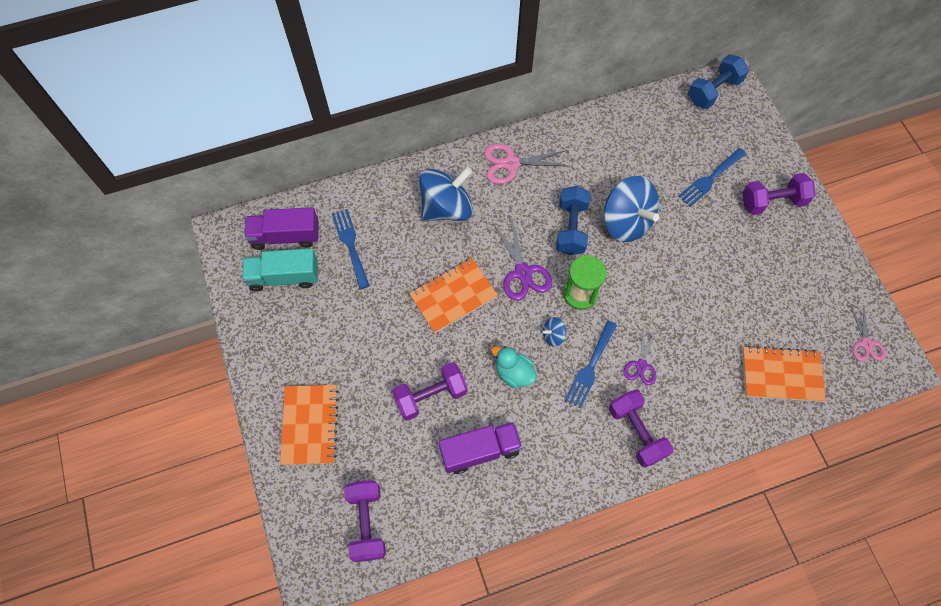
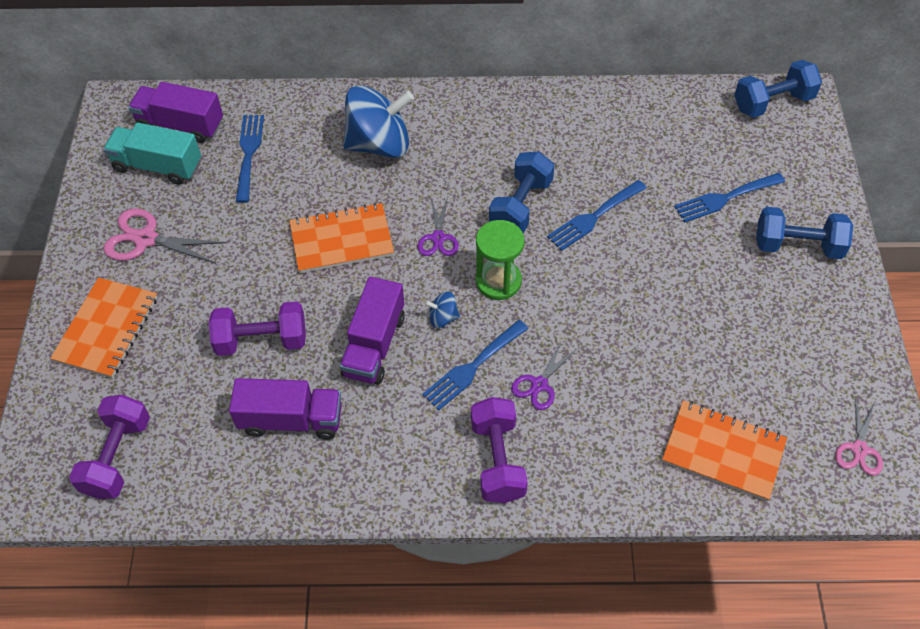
camera: 20 degrees right, 10 degrees down
pink scissors [484,144,571,184] -> pink scissors moved to [103,208,226,264]
turquoise duck [491,346,537,388] -> purple truck [340,277,405,385]
purple scissors [493,218,552,301] -> purple scissors [418,197,459,256], size x0.64
blue spinning top [604,176,659,242] -> blue fork [547,180,647,251]
purple dumbbell [742,173,815,215] -> blue dumbbell [756,207,853,259]

